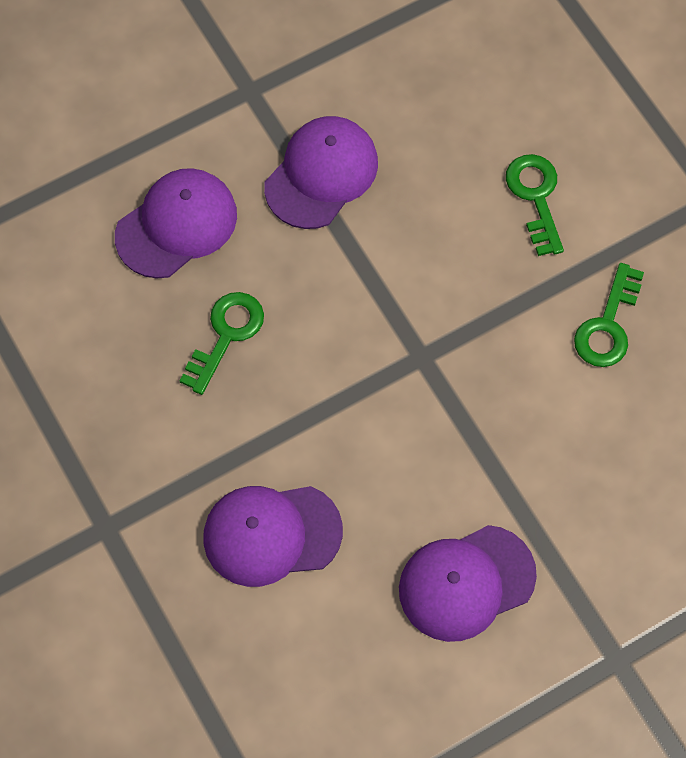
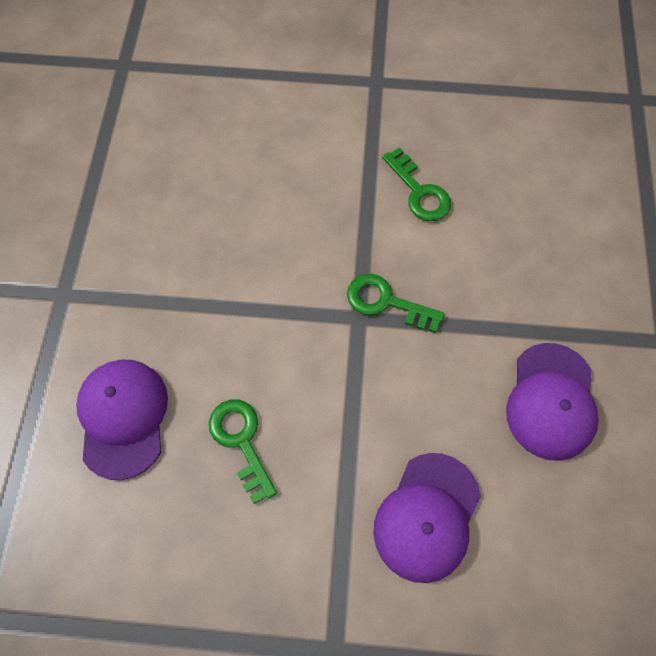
camera: 55 degrees left, 0 degrees up
purple cap [264,116,378,229] -> none
green key [506,154,564,256] -> green key moved to [347,274,445,333]

